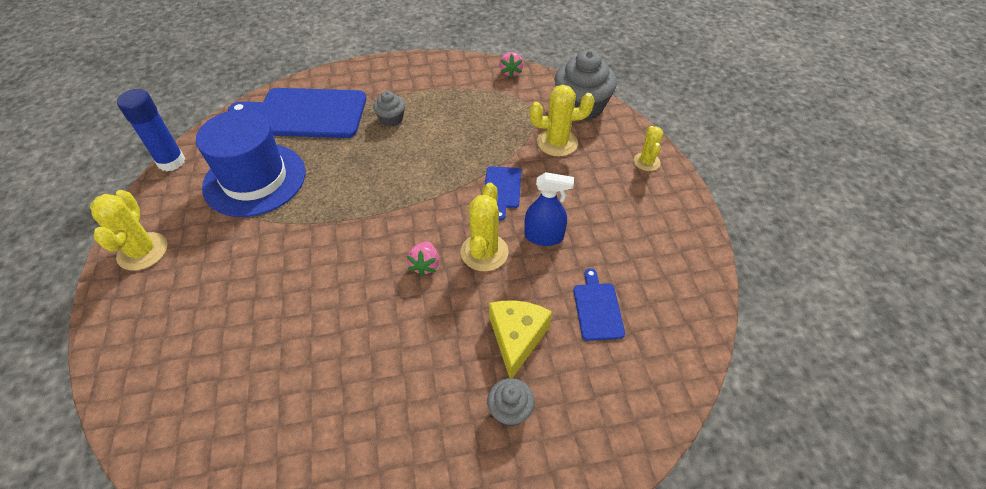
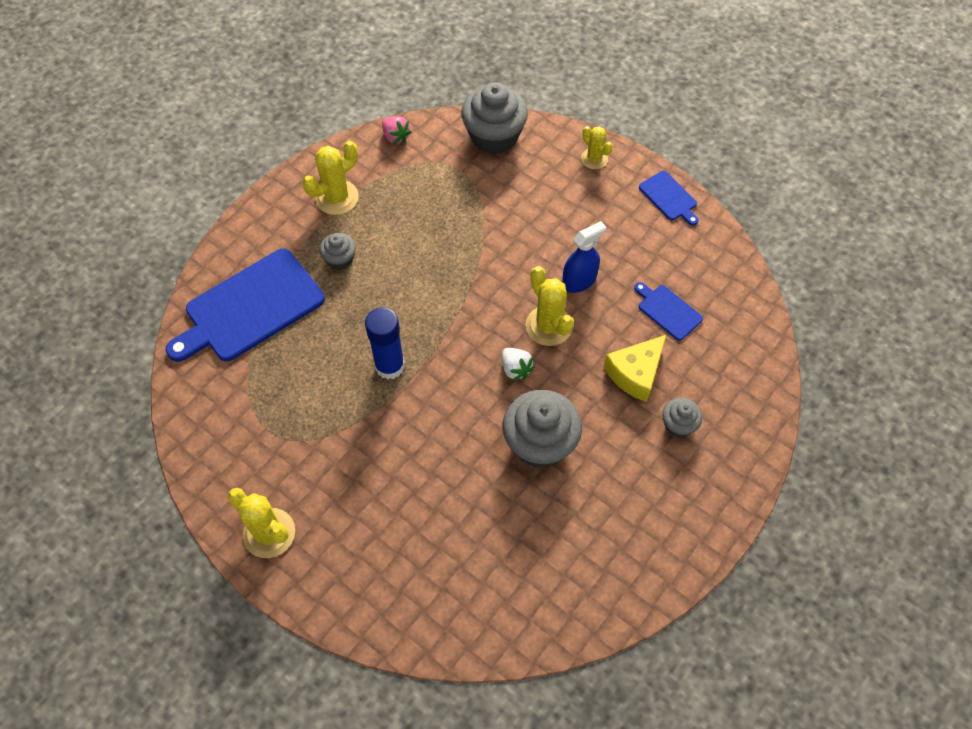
camera: 40 degrees left, 10 degrees up
blue glue stick [117,89,185,171] -> blue glue stick moved to [365,307,405,379]
blue hat [196,110,306,217] -> none
pink strawberry [407,241,439,277] -> white strawberry [502,348,534,381]
blue cutting board [485,166,521,221] -> blue cutting board moved to [639,171,699,226]
yellow cheese [489,301,552,378] -> yellow cheese turned 105 degrees counterclockwise [604,335,666,402]
yellow cactus [530,85,595,156] -> yellow cactus moved to [302,141,359,215]
none -> grey cupcake [503,390,582,468]

